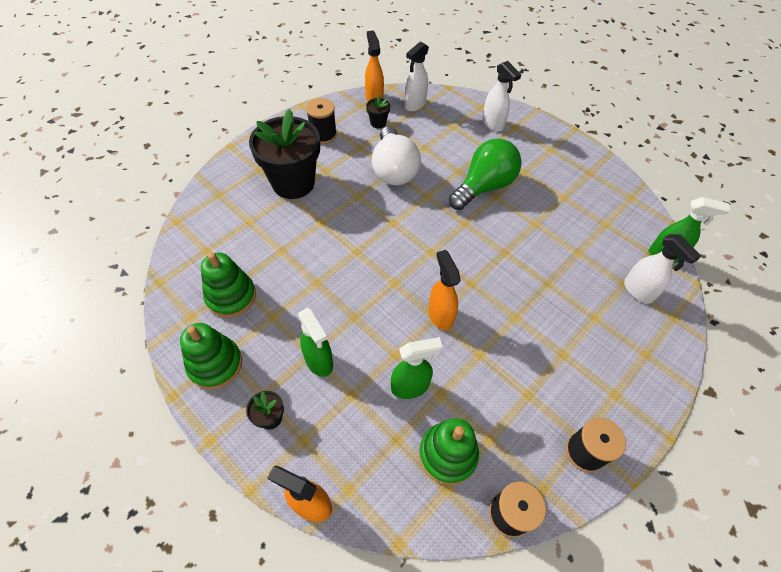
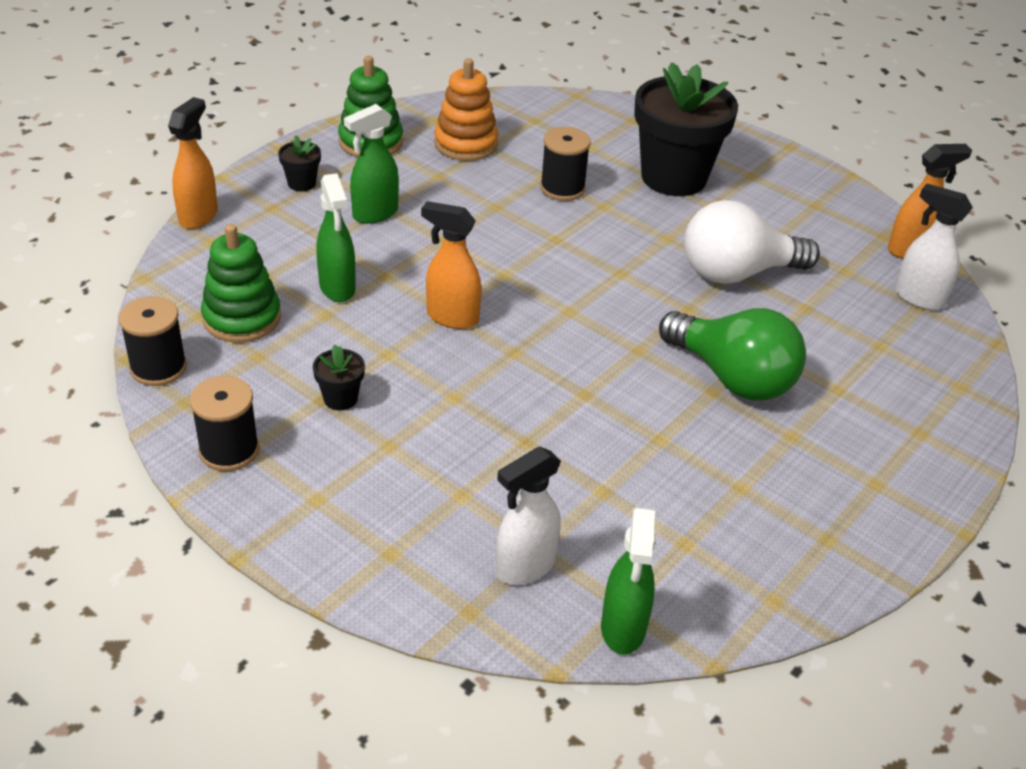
camera: 85 degrees right, 15 degrees down
green stacking toy [201,252,256,318] -> orange stacking toy [434,58,498,161]
black spool [306,98,337,144] -> black spool moved to [540,127,591,201]
black flower pot [366,95,390,128] -> black flower pot moved to [313,344,365,410]
orange spray bottle [428,250,461,331] -> orange spray bottle turned 135 degrees counterclockwise [421,201,481,329]
white spray bottle [482,61,521,132] -> none

